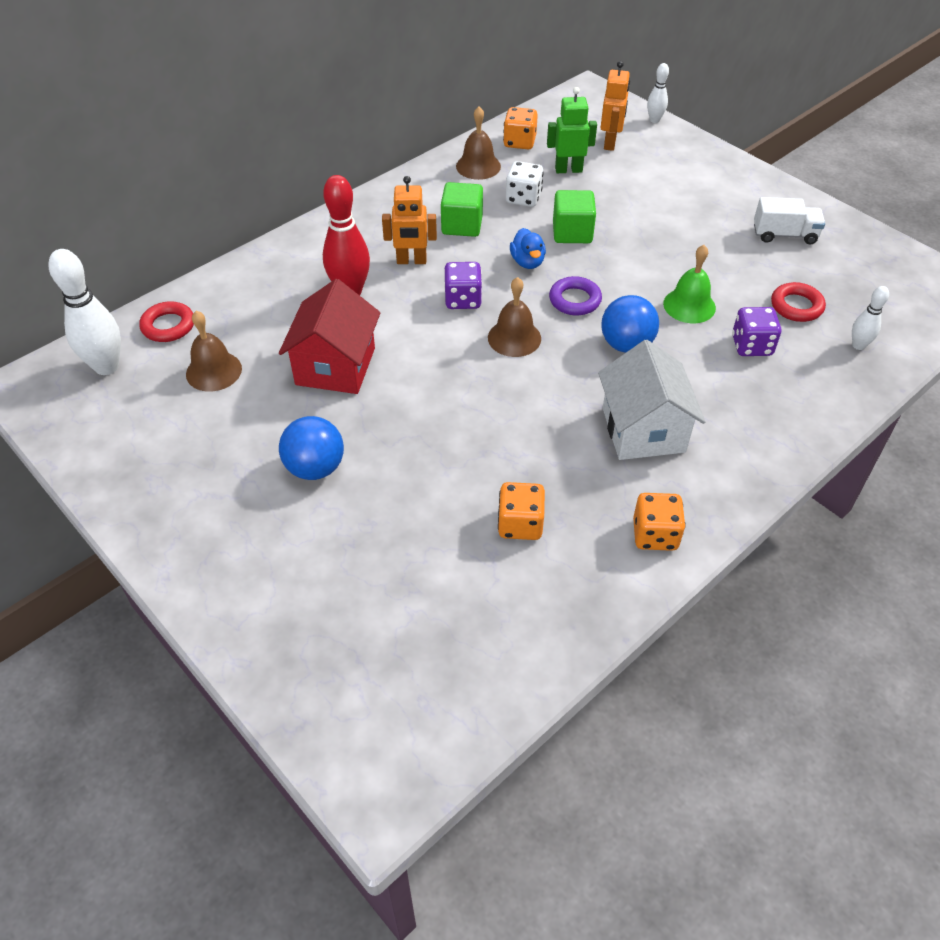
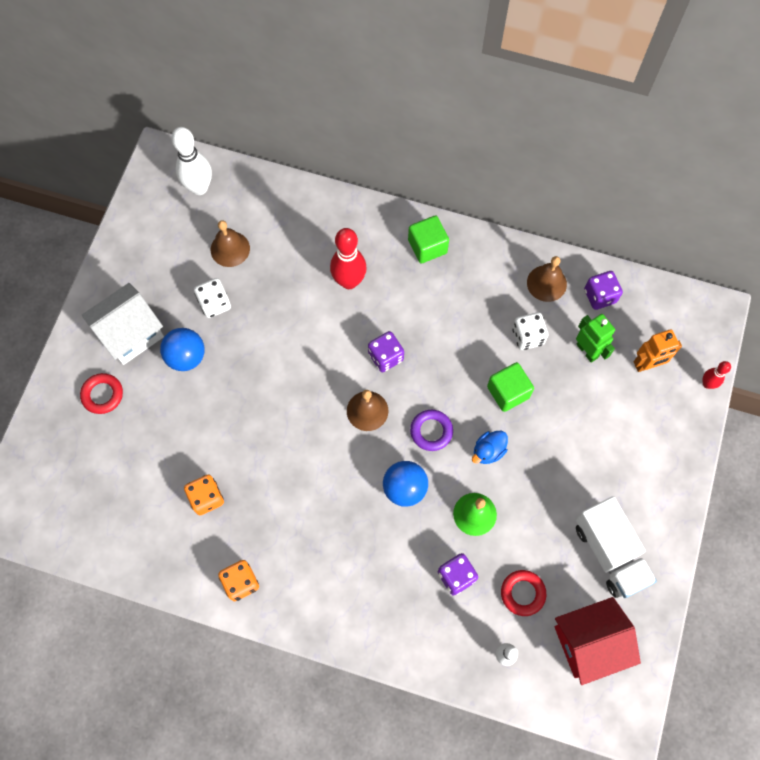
camera: 60 degrees right, 20 degrees up
red ring [139,301,194,342] -> red ring moved to [80,373,123,414]
red house [279,279,380,394] -> red house moved to [554,597,641,685]
orange robot [382,176,437,264] -> none
green cube [441,182,483,237] -> green cube moved to [408,215,449,263]
orange dice [503,107,538,149] -> purple dice [584,271,623,310]
blue duck [510,228,546,269] -> blue duck moved to [472,431,508,464]
white house [598,340,706,460] -> white house moved to [82,283,164,365]
white bowling pin [647,63,669,123] -> red bowling pin [703,361,731,389]
white truck [754,197,825,245] -> white truck [576,496,657,598], size x1.56
none -> white dice [194,278,231,318]

